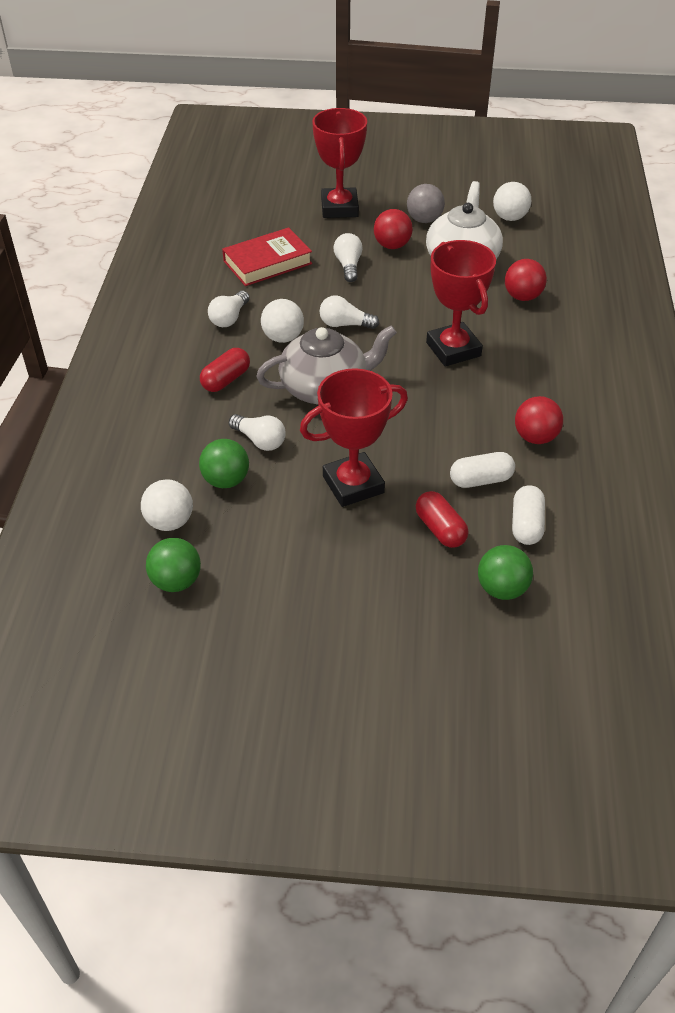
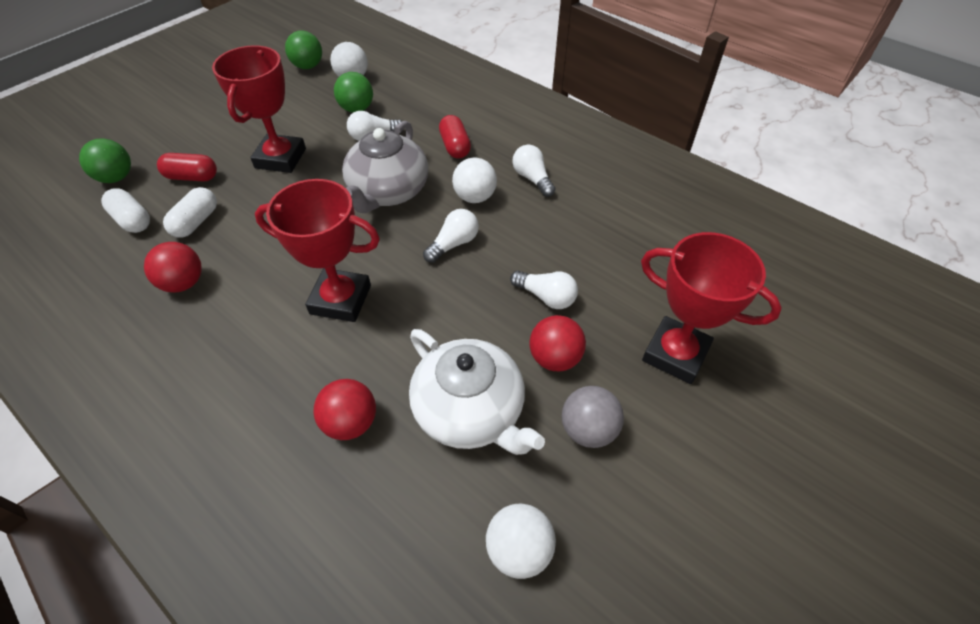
camera: 125 degrees right, 5 degrees up
red book [222,227,312,286] -> none

